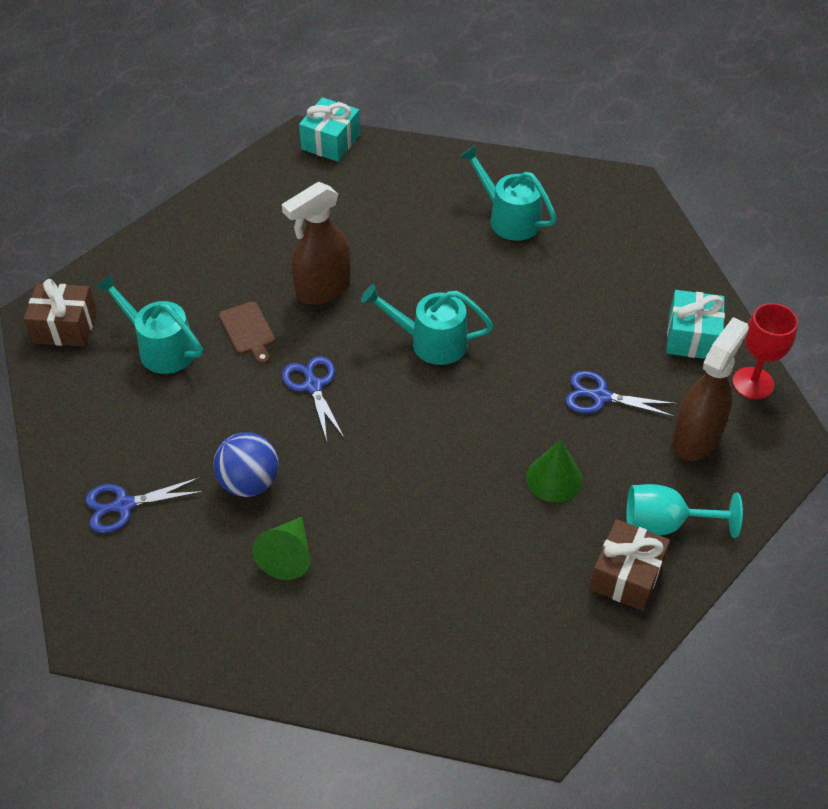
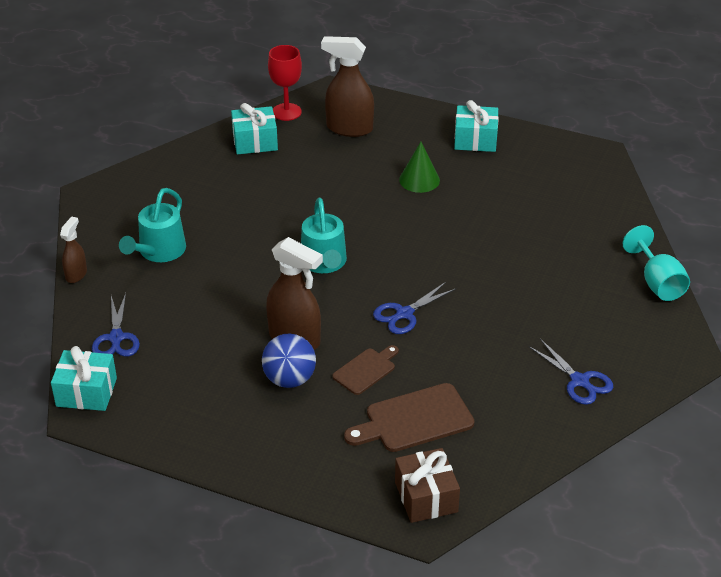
camera: 110 degrees left, 10 degrees down
turquoise watering can [95,274,203,374] -> brown cutting board [344,383,474,452]
blue ball [213,432,279,497] -> blue ball moved to [262,334,316,388]
green cone [252,517,310,580] -> none
blue scissors [565,371,677,417] -> blue scissors moved to [92,293,140,357]
brown gift [590,519,670,611] -> turquoise gift [454,100,499,152]
turquoise goblet [626,484,743,538] -> turquoise goblet moved to [622,225,690,301]
none -> brown spray bottle [60,217,87,283]

